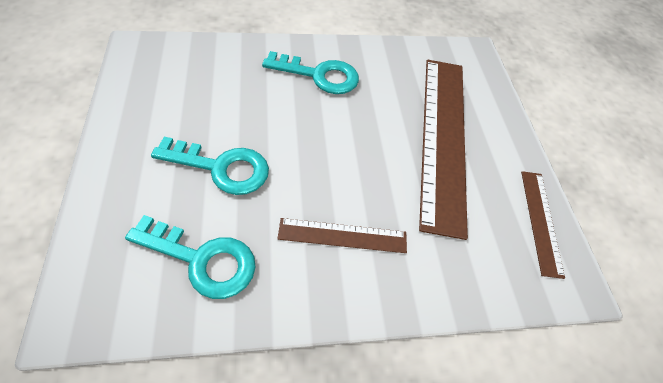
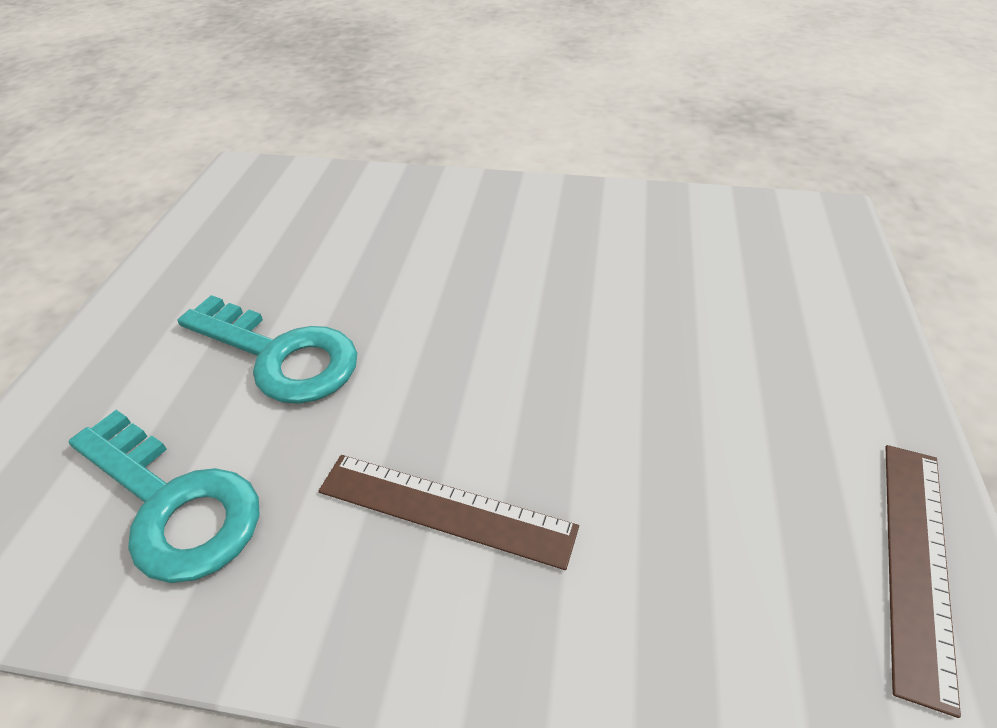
camera: 25 degrees right, 10 degrees down
turquoise key [262,51,359,94] -> none
brown ruler [419,60,468,240] -> none

